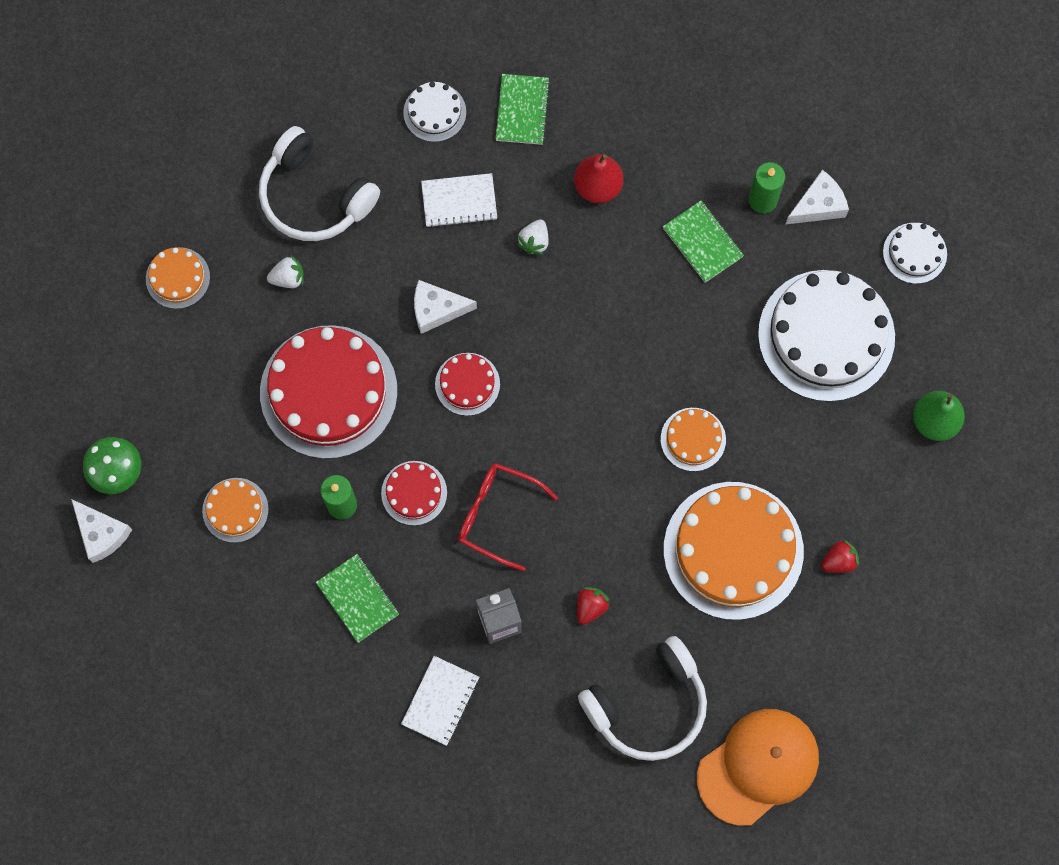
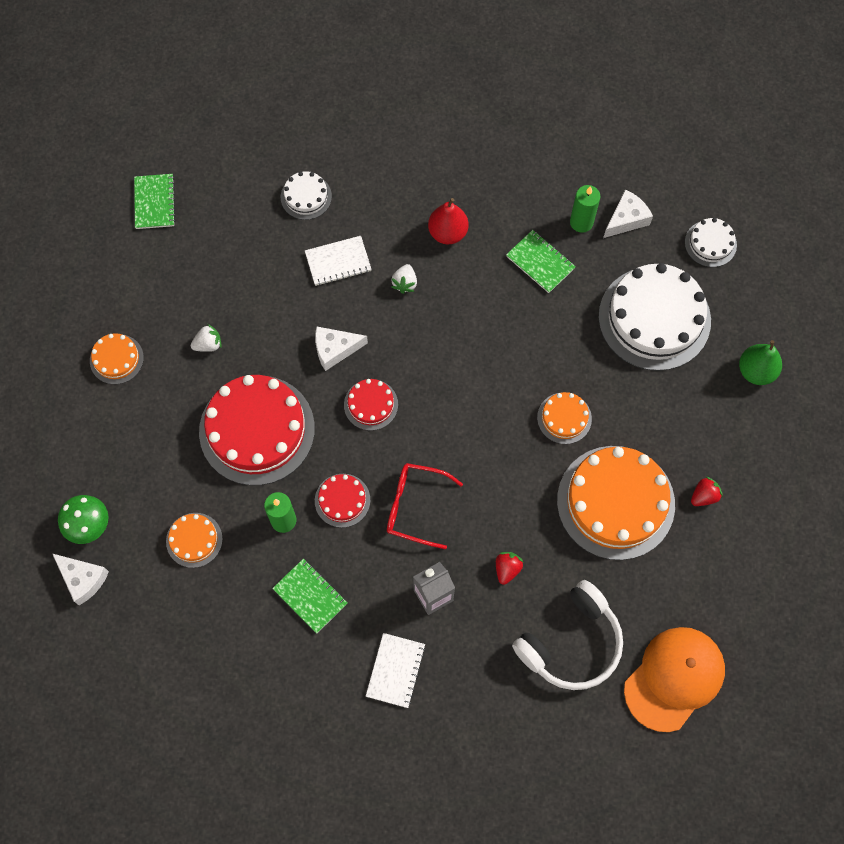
camera: 10 degrees left, 5 degrees down
white headphones [259,126,380,241] -> none
green notebook [496,74,550,145] -> green notebook moved to [134,174,176,229]

